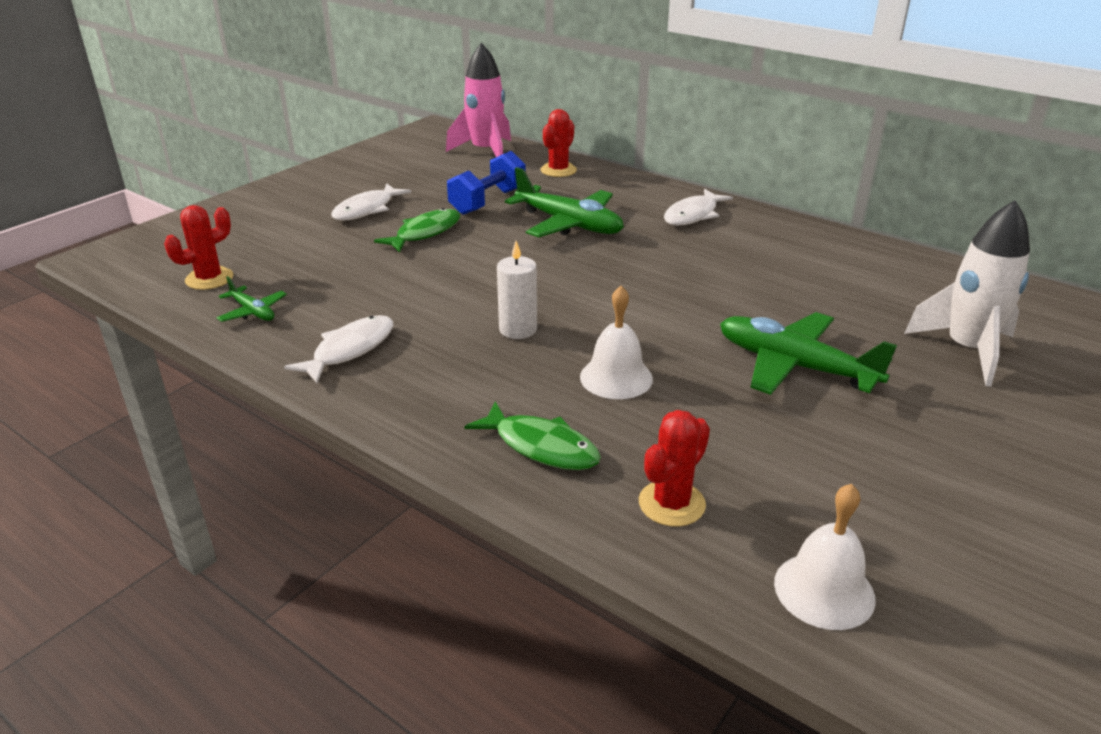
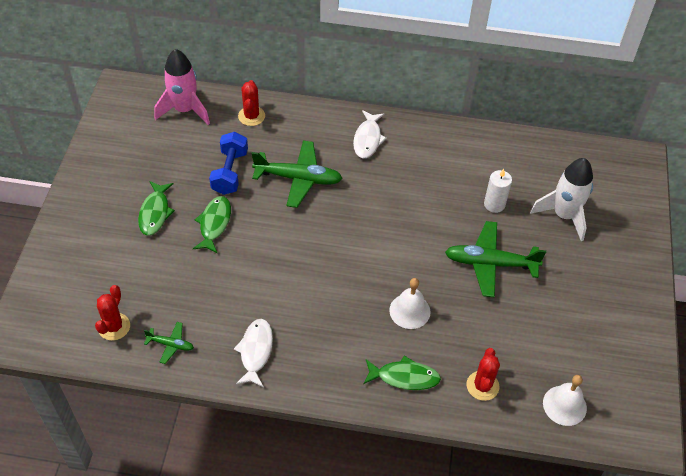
camera: 30 degrees left, 20 degrees up
white fish [331,183,411,221] -> green fish [138,181,175,236]
white candle [497,241,537,339] -> white candle moved to [484,169,512,213]

